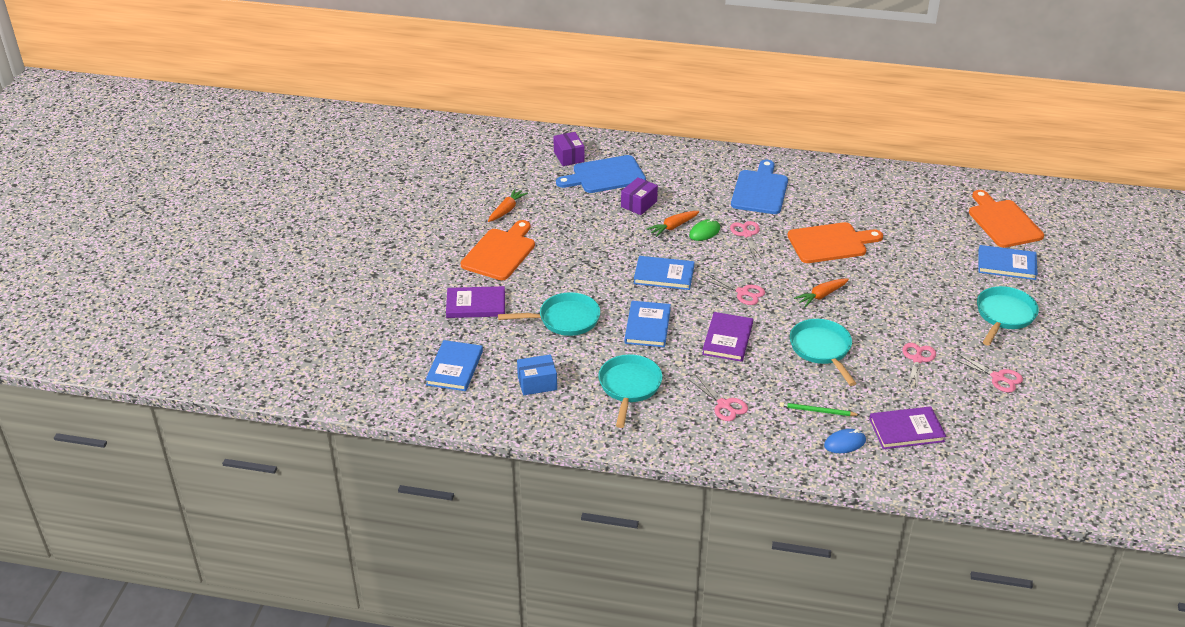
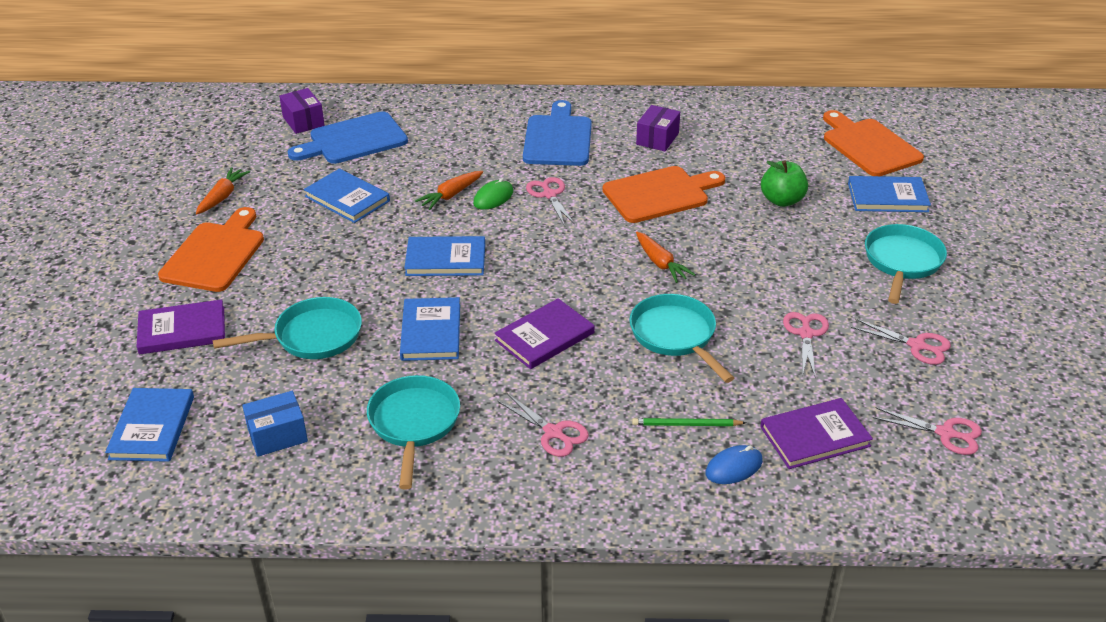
camera: 10 degrees left, 0 degrees up
purple box [621,177,658,215] -> purple box moved to [636,105,680,151]
pink scissors [702,274,765,305] -> pink scissors moved to [873,407,982,455]
purple book [702,312,753,362] -> purple book turned 45 degrees clockwise [495,298,595,369]
orange carrot [794,279,849,307] -> orange carrot turned 75 degrees counterclockwise [636,232,696,283]
none -> blue book [304,168,390,223]
none -> green apple [761,160,808,207]

